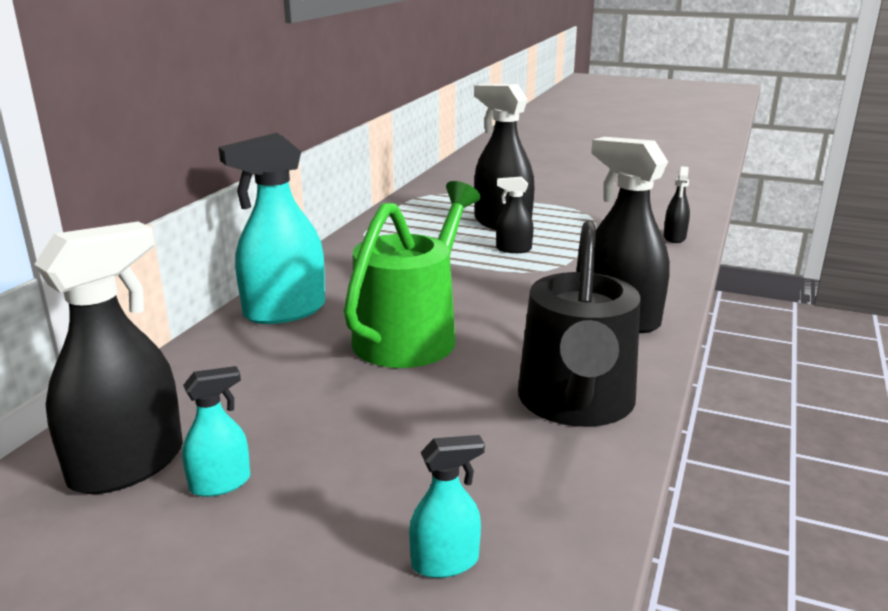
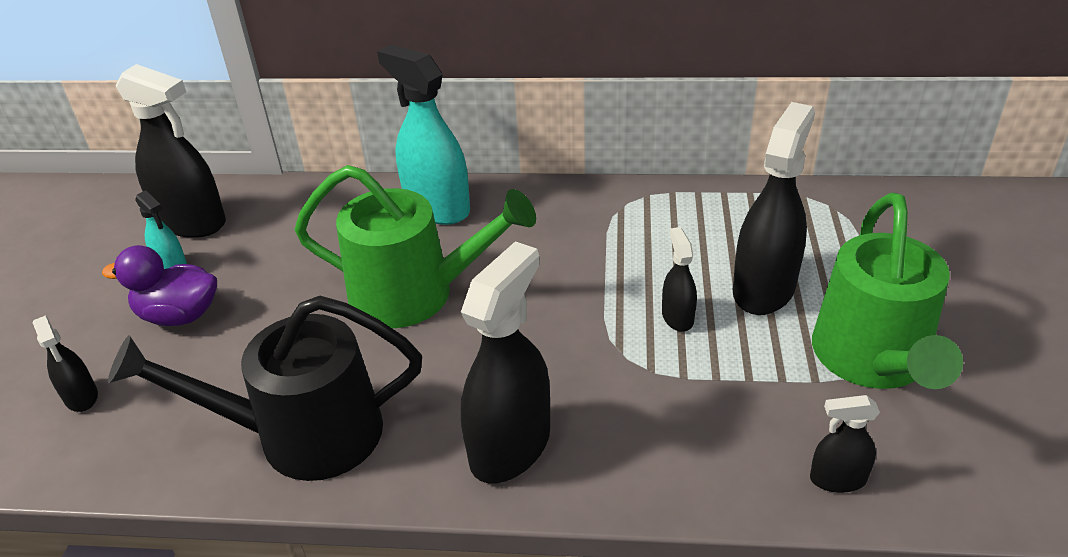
camera: 75 degrees right, 15 degrees up
turquoise spray bottle [409,435,485,578] -> black spray bottle [33,315,98,412]
none -> purple duck [102,245,217,326]
none -> green watering can [812,193,963,389]

